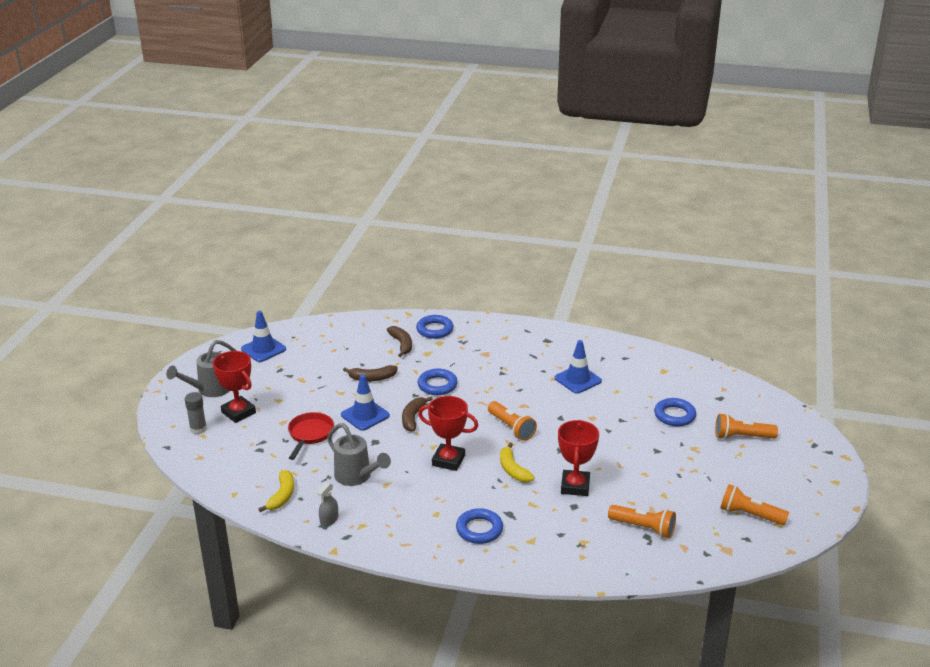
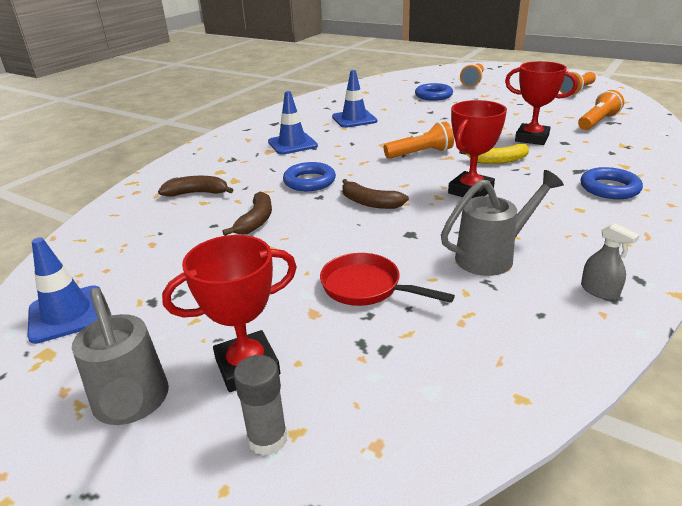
camera: 70 degrees left, 0 degrees up
yellow banana [258,470,294,512] -> none
blue traffic cone [341,375,390,431] -> blue traffic cone moved to [268,91,318,155]
blue ring [416,315,454,339] -> none

